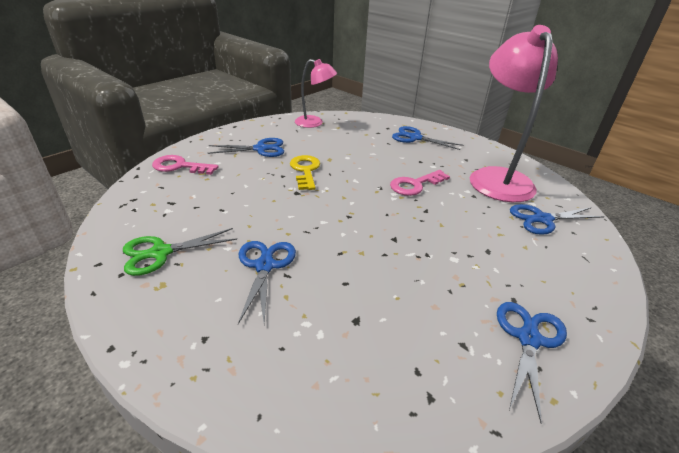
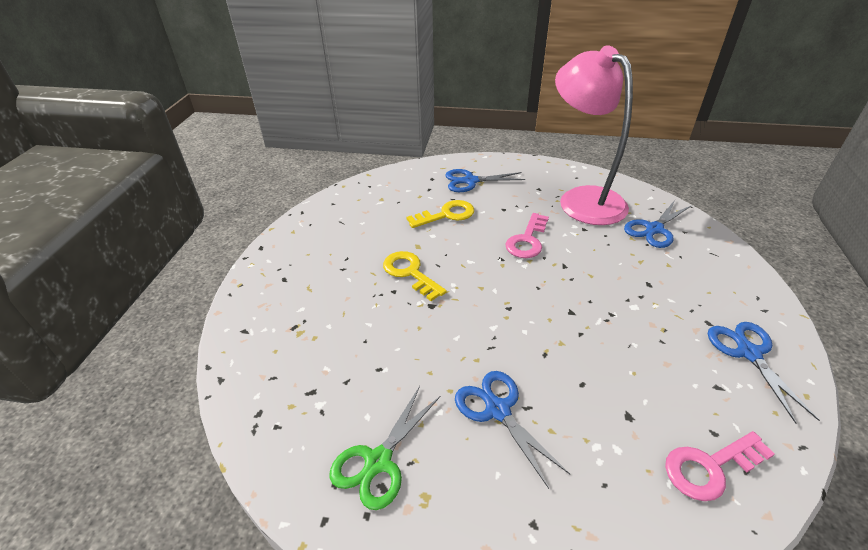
camera: 30 degrees left, 5 degrees up
pink key [152,155,218,175] -> pink key moved to [665,431,775,501]
blue scissors [208,138,284,157] -> none
pink lamp [295,59,337,128] -> none
none -> yellow key [407,200,474,228]

